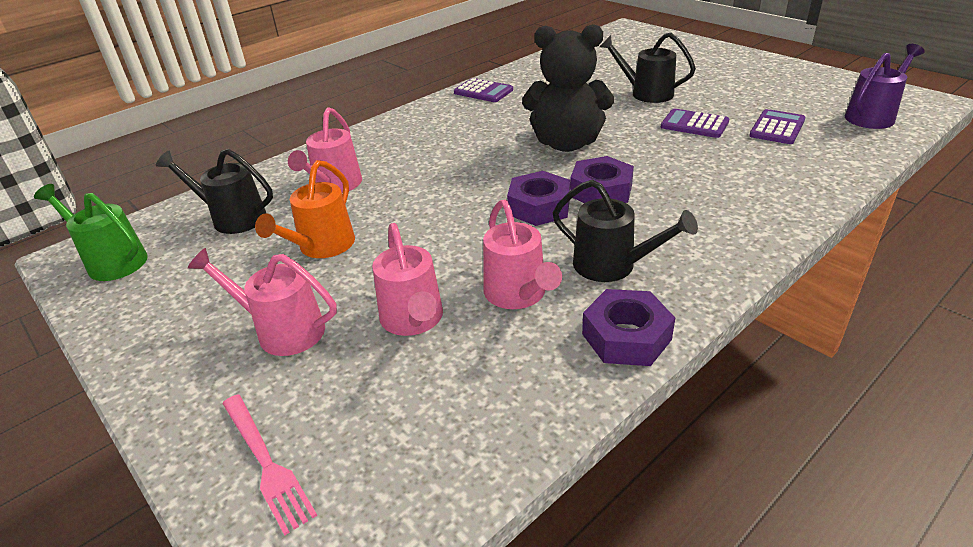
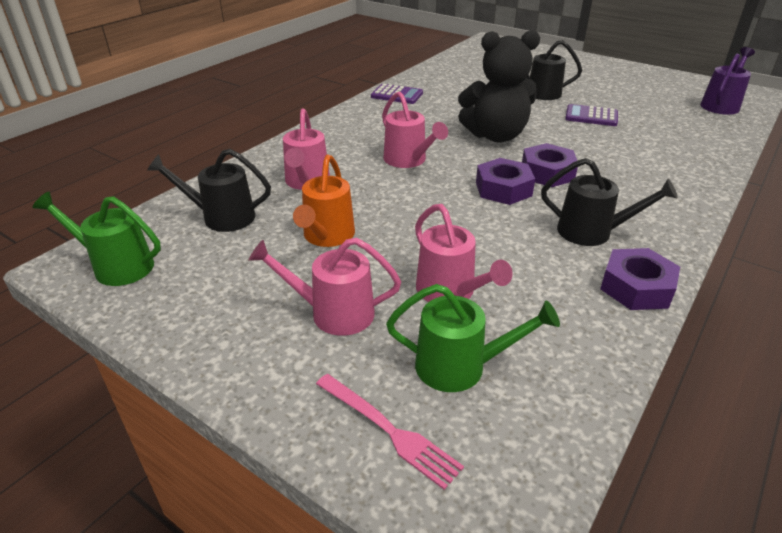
camera: 15 degrees left, 0 degrees up
pink watering can [483,200,562,309] -> pink watering can moved to [382,91,448,168]
purple calculator [749,109,806,144] -> none
none -> green watering can [386,284,560,392]

